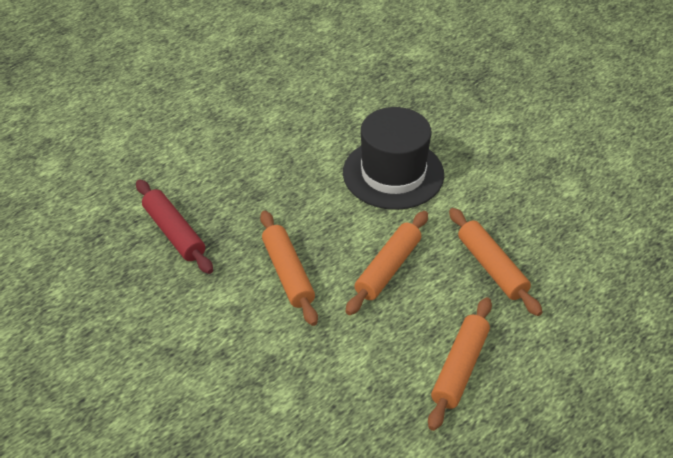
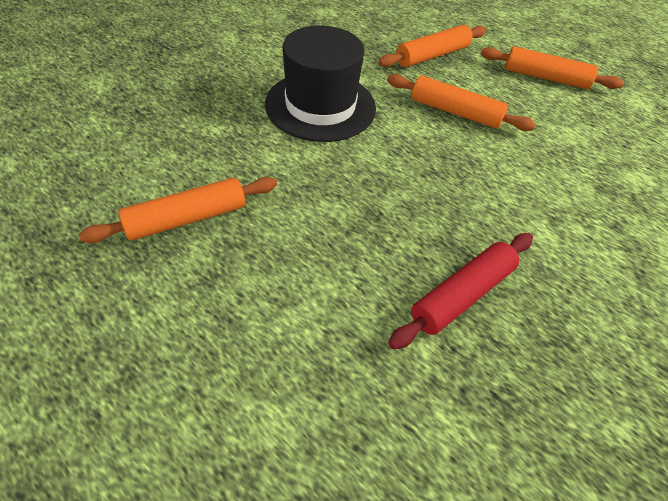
camera: 100 degrees left, 5 degrees up
orange rolling pin [260,211,318,326] -> orange rolling pin moved to [79,177,277,243]

